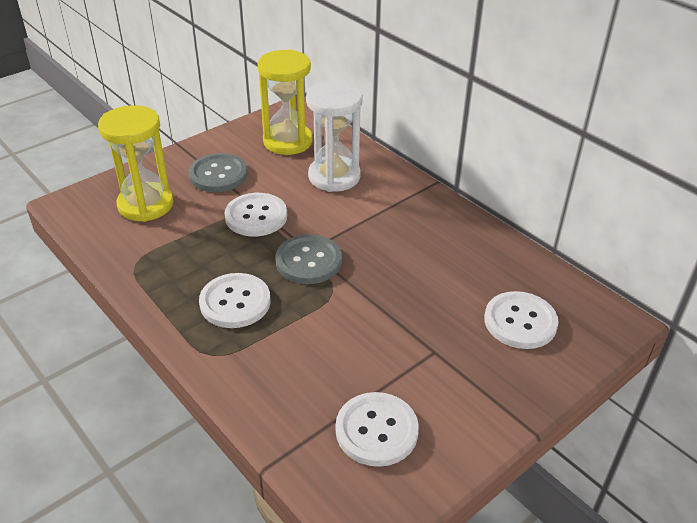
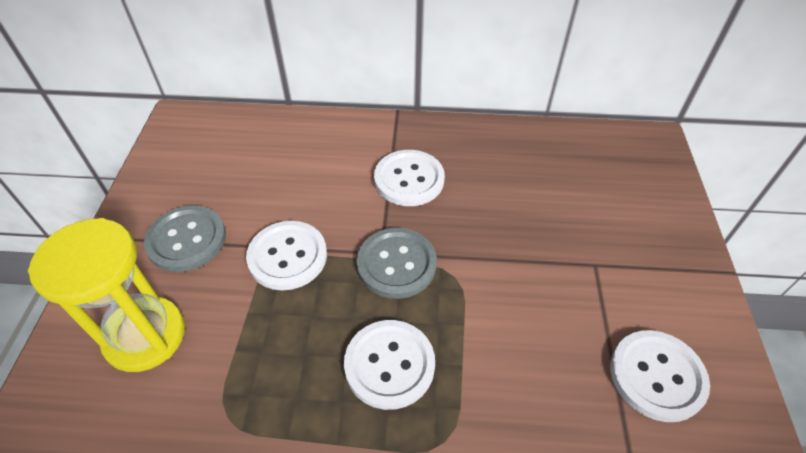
camera: 45 degrees left, 10 degrees up
yellow hourglass [257,49,313,155] -> none
white hourglass [306,81,363,192] -> none
white button [484,291,559,349] -> white button moved to [374,150,445,206]

